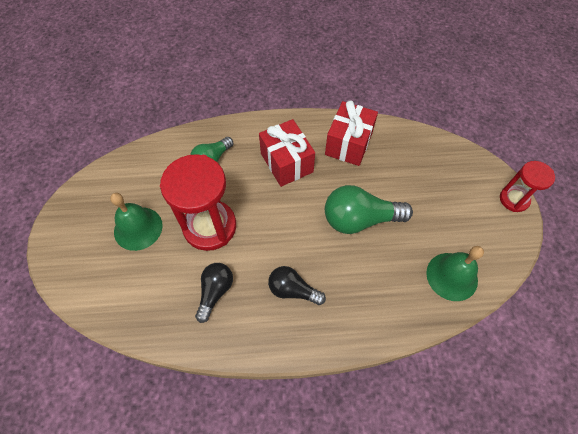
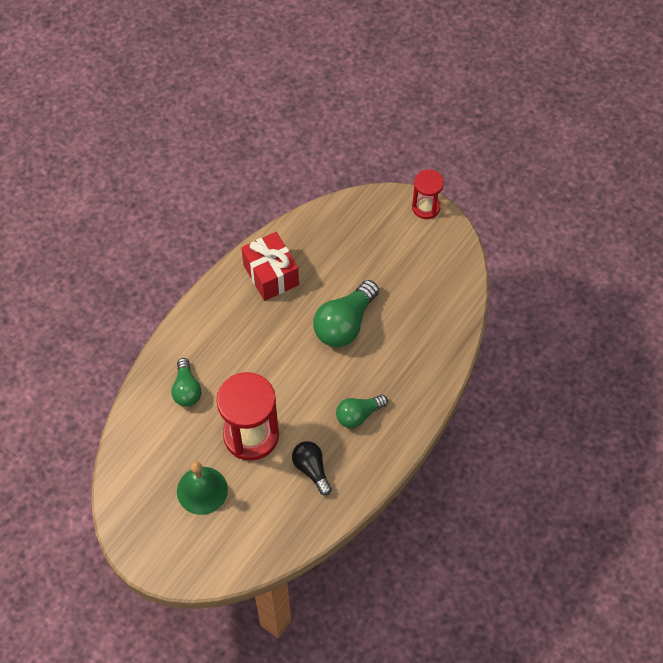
camera: 50 degrees left, 0 degrees up
red gift [259,119,315,187] -> none
black light bulb [268,266,326,305] -> green light bulb [336,395,388,428]
green bell [426,246,484,301] -> none

